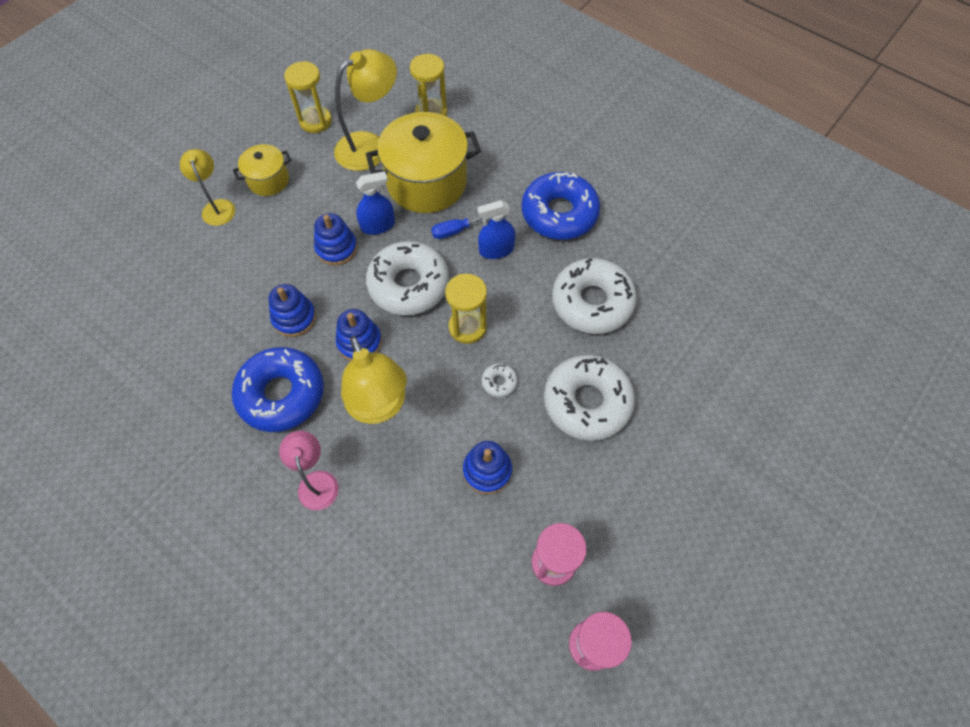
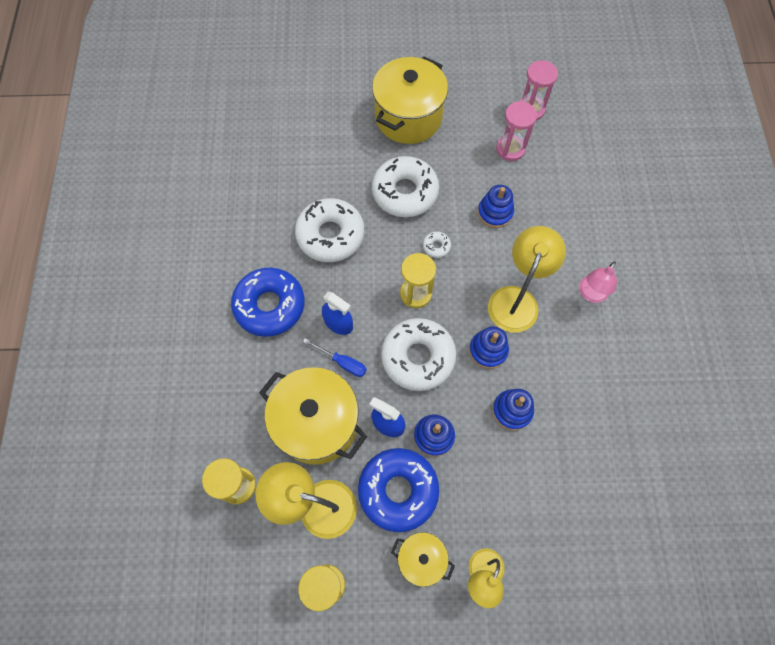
camera: 130 degrees left, 5 degrees up
blue donut [232,347,324,432] -> blue donut moved to [358,448,439,532]
none -> yellow pot [372,56,448,144]

